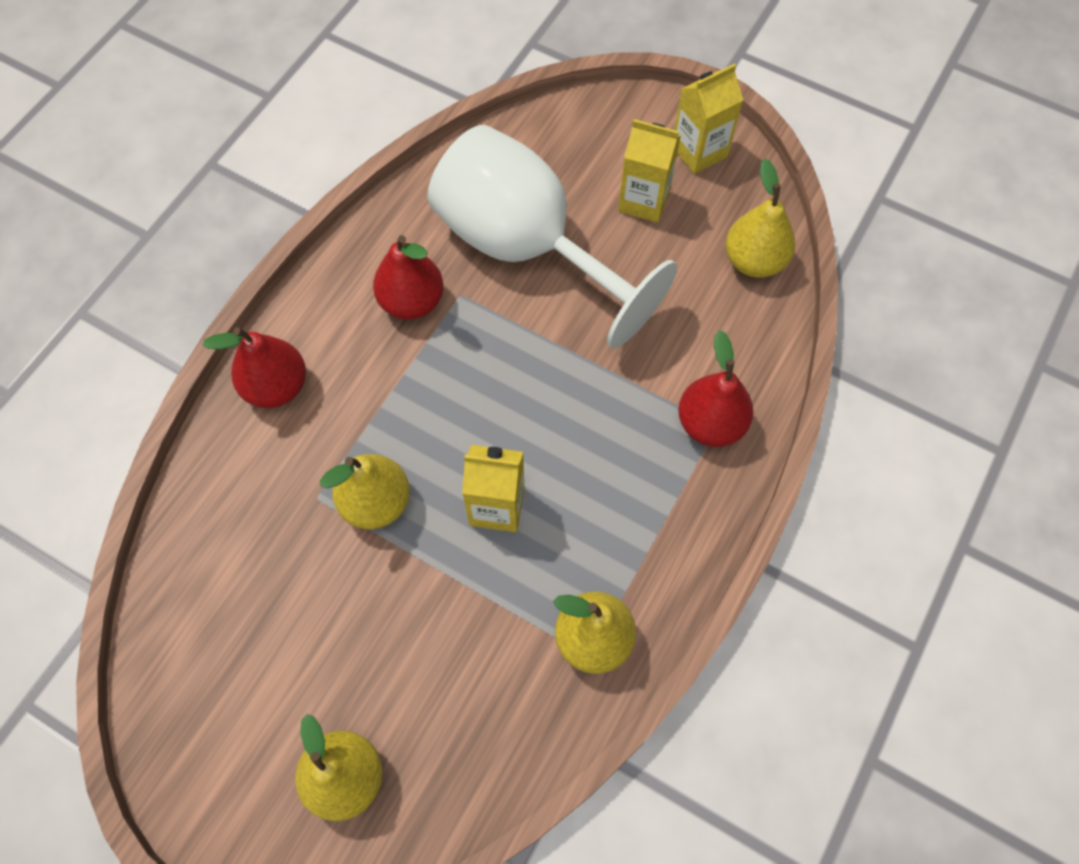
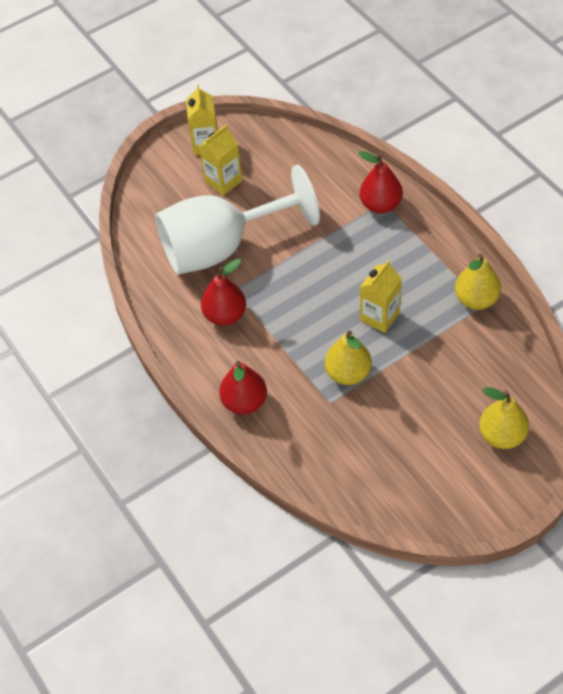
camera: 60 degrees left, 10 degrees down
yellow pear [726,158,795,278] -> none

